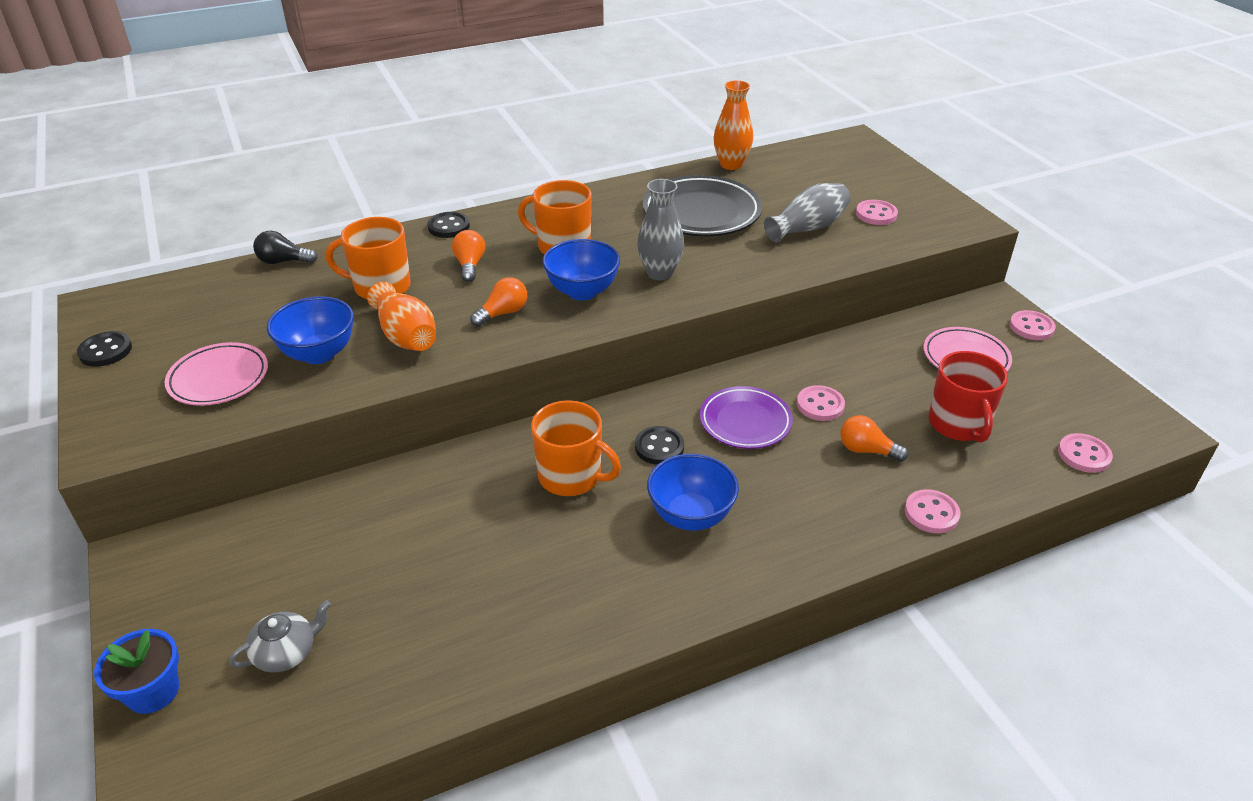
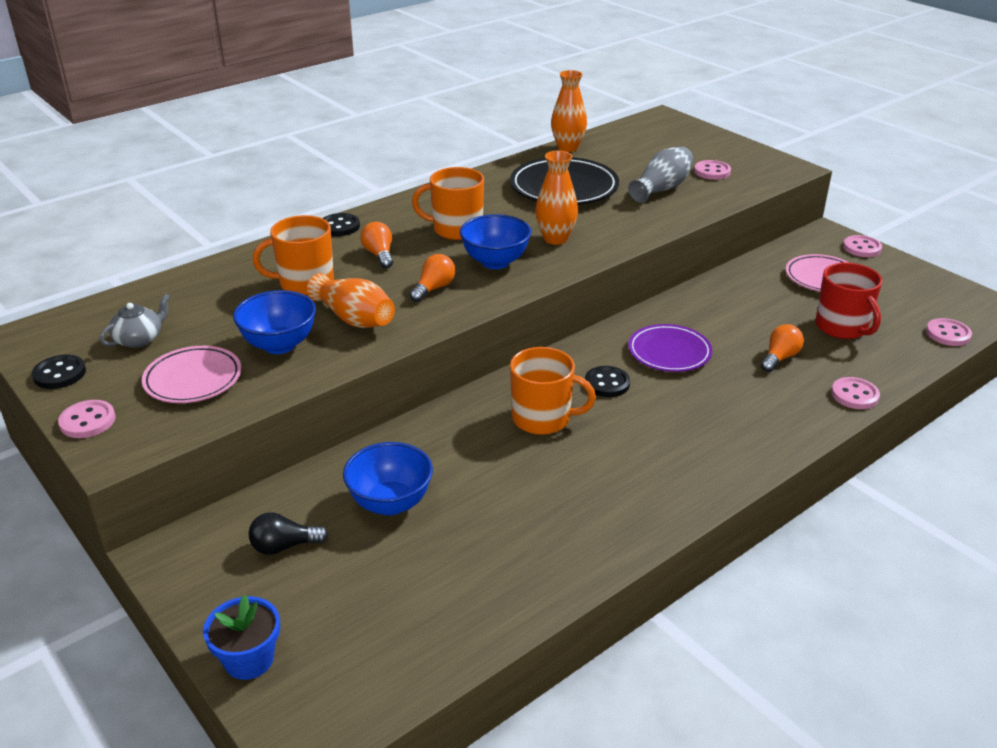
camera: 15 degrees left, 5 degrees down
grey teapot [229,600,331,672] -> grey teapot moved to [100,294,170,348]
black light bulb [253,231,318,264] -> black light bulb moved to [249,512,328,555]
grey vase [637,179,684,280] -> orange vase [535,151,578,245]
blue bowl [647,454,739,531] -> blue bowl moved to [343,442,433,515]
pink button [797,385,845,421] -> pink button moved to [58,400,115,438]
orange light bulb [840,415,909,462] -> orange light bulb turned 120 degrees clockwise [761,324,804,372]

